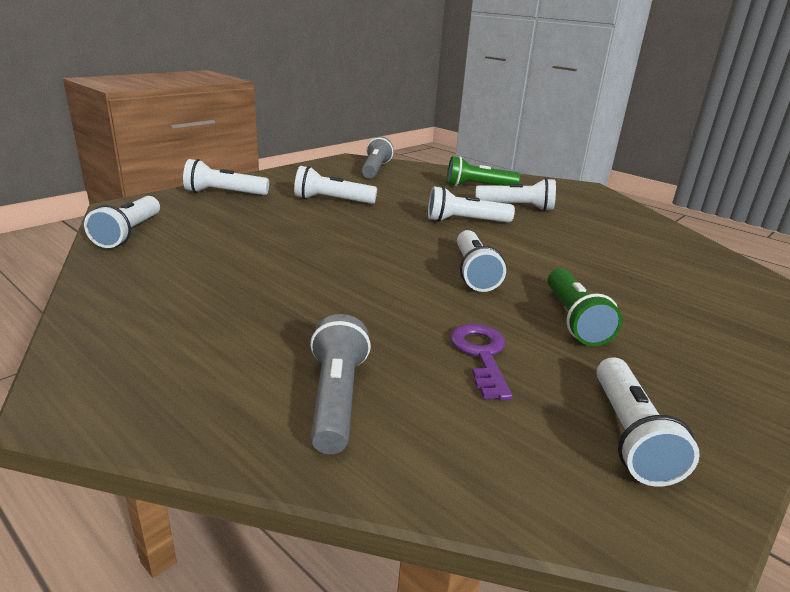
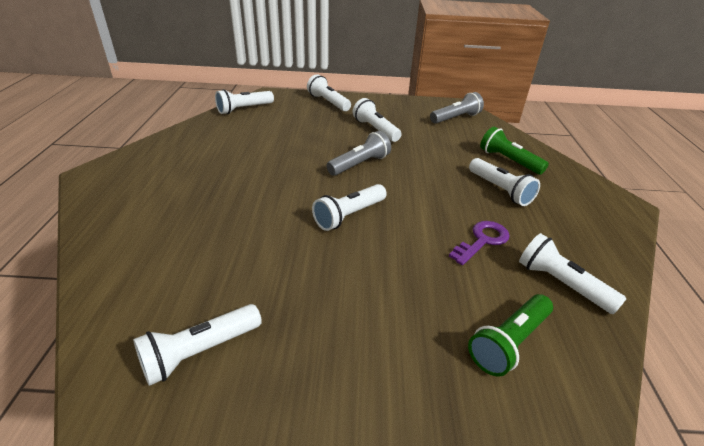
camera: 50 degrees right, 10 degrees up
grey flashlight [310,314,371,454] -> grey flashlight moved to [326,131,391,176]
white flashlight [428,186,515,223] -> white flashlight moved to [519,233,626,314]
purple key [450,324,512,400] -> purple key moved to [449,221,510,265]
green flashlight [547,268,623,346] -> green flashlight moved to [468,294,553,377]

